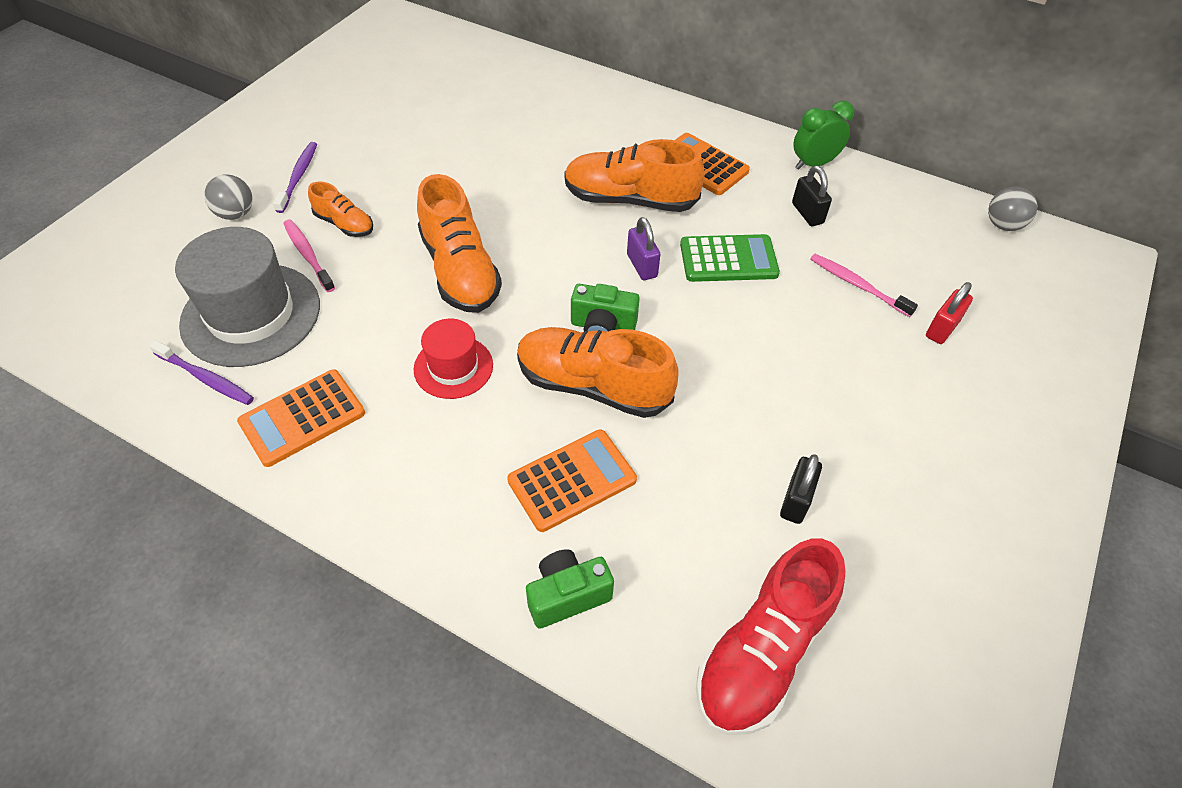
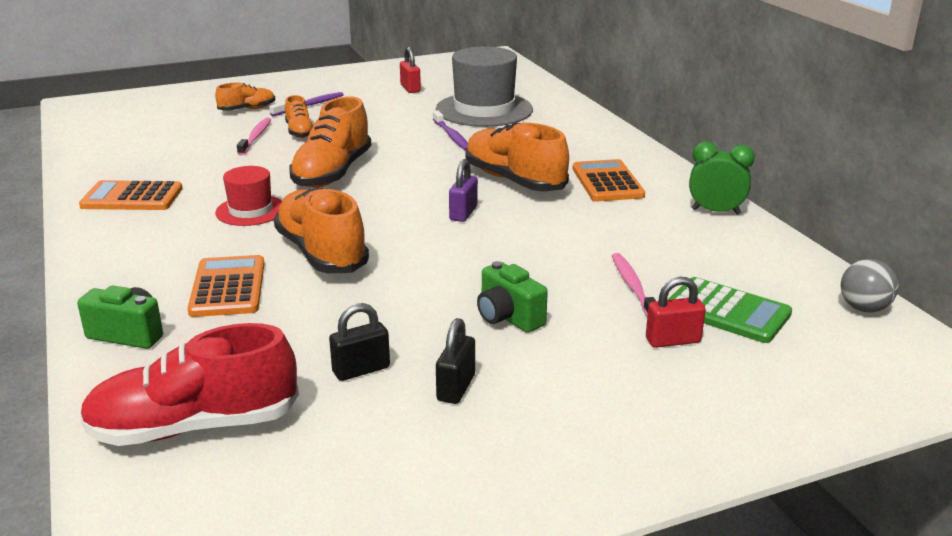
camera: 40 degrees right, 25 degrees down
purple toothbrush [149,340,254,405] -> purple toothbrush moved to [433,110,468,150]
grey hat [175,227,320,367] -> grey hat moved to [436,46,533,127]
grey ball [204,174,253,220] -> orange shoe [215,82,275,111]
orange calculator [507,429,637,532] -> orange calculator turned 105 degrees counterclockwise [188,255,265,317]
green camera [571,284,640,332] -> green camera moved to [477,261,548,333]
green calculator [680,234,780,282] -> green calculator moved to [668,277,792,343]
black padlock [792,166,832,226] -> black padlock moved to [436,318,475,404]
none -> red padlock [400,47,421,93]

